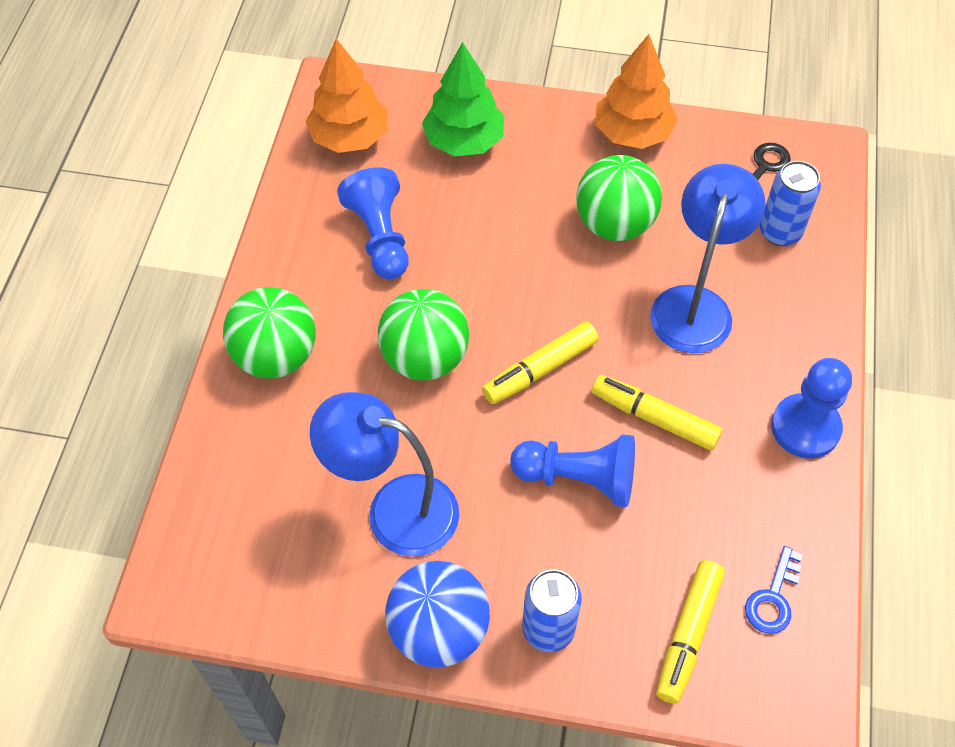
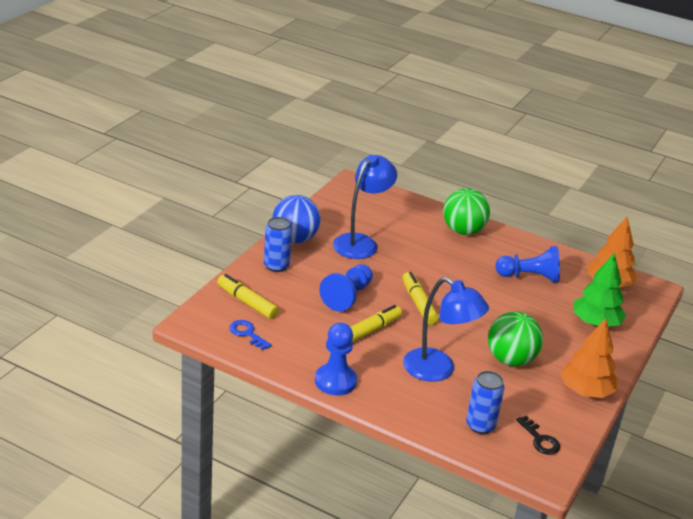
camera: 105 degrees right, 25 degrees down
green ball [378,289,469,381] -> none

